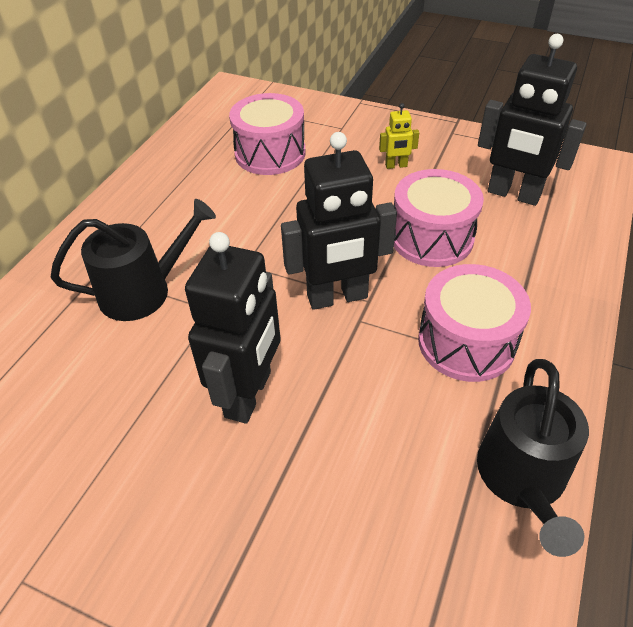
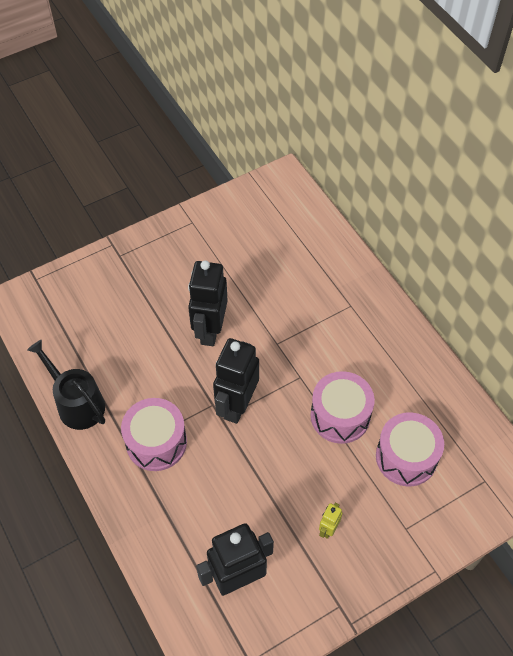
camera: 125 degrees right, 10 degrees up
black watering can [51,199,216,321] -> none
black robot [185,232,281,424] -> black robot turned 45 degrees clockwise [188,260,228,346]
pink drum [394,169,484,267] -> pink drum moved to [310,371,375,444]

